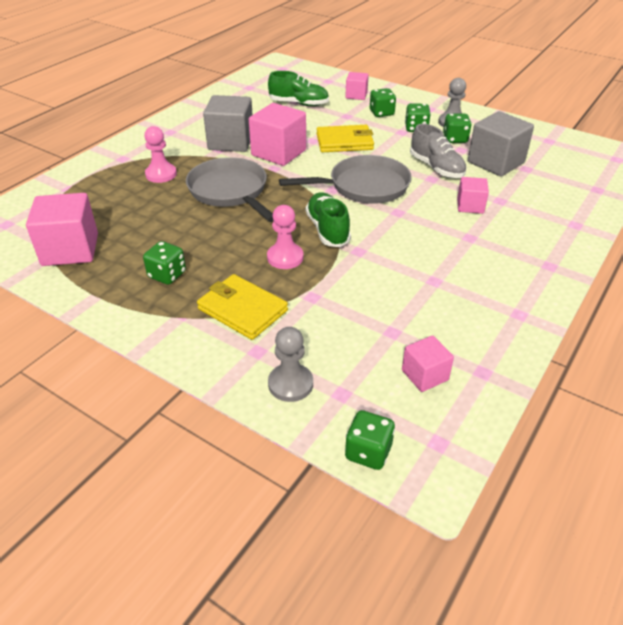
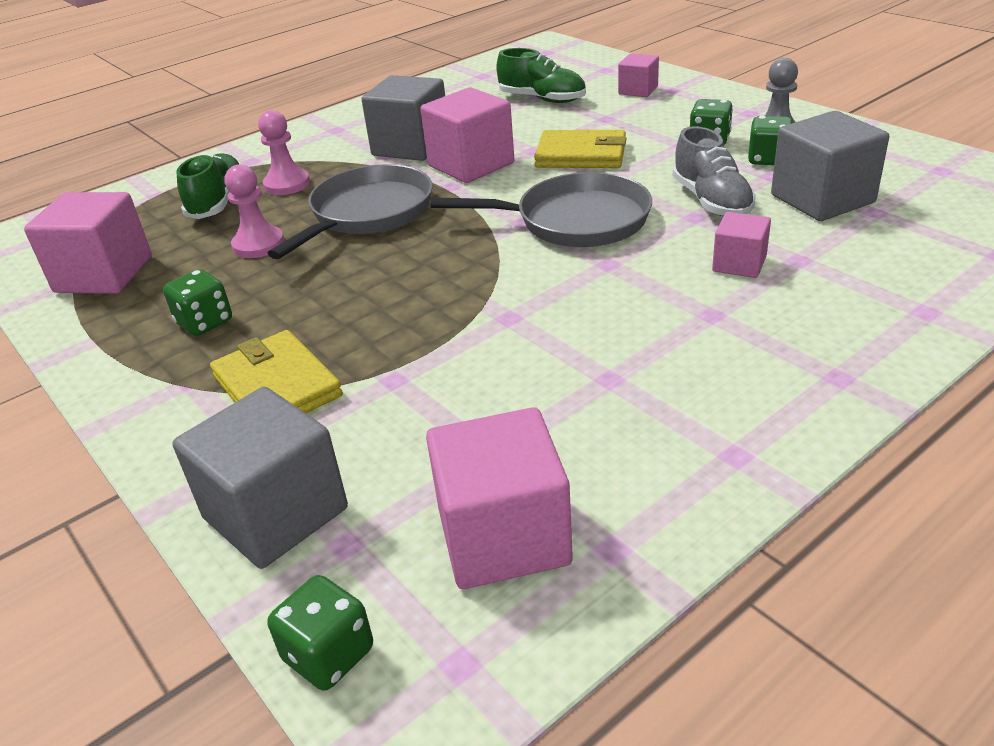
camera: 20 degrees right, 5 degrees down
grey pan [186,157,273,222] -> grey pan turned 45 degrees clockwise [268,164,433,259]
pink pawn [267,205,304,269] -> pink pawn moved to [225,164,284,258]
grey pawn [268,327,313,402] -> grey cube [172,387,348,569]
green shoe [306,192,351,247] -> green shoe moved to [176,153,239,219]
green dice [370,88,396,117] -> none
pink cube [402,335,454,392] -> pink cube [426,407,573,589], size x1.79

